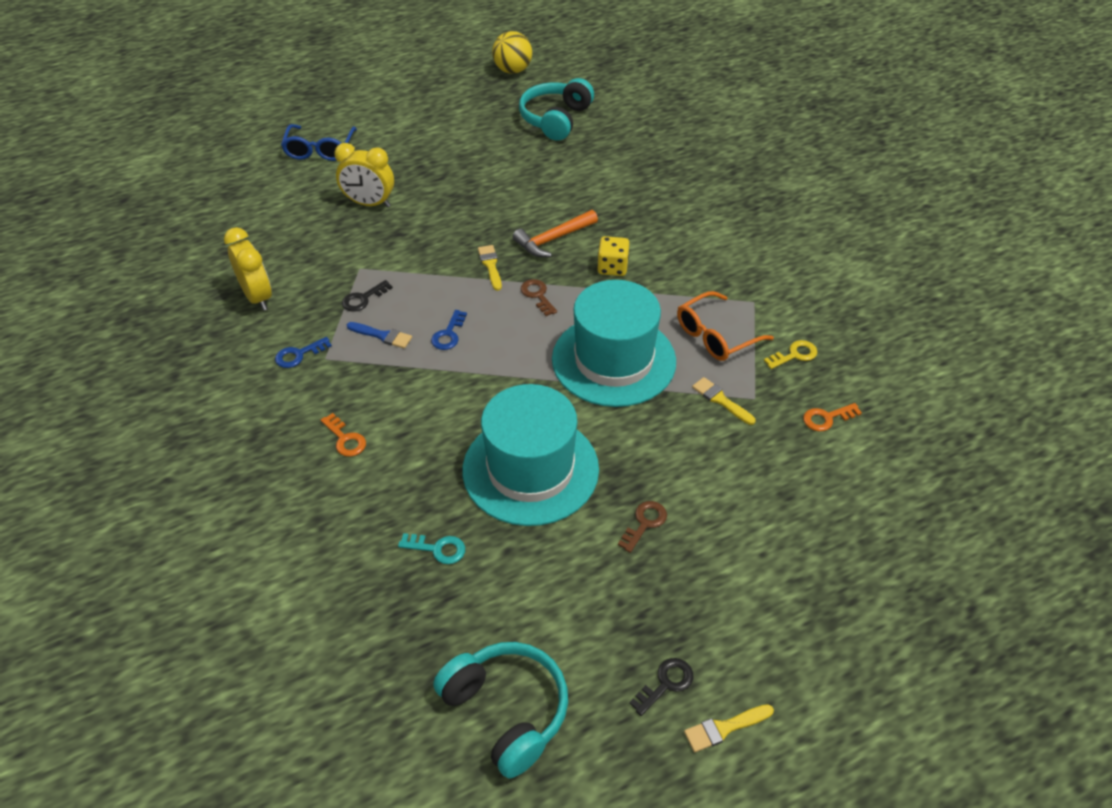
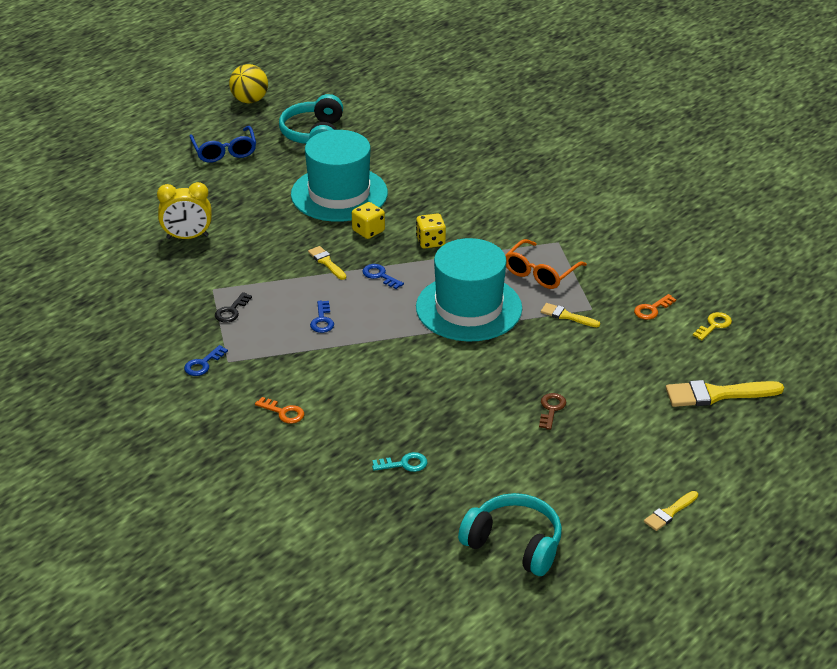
camera: 20 degrees left, 10 degrees down
yellow clock [224,227,272,311] -> none
blue glasses [281,124,357,161] -> blue glasses moved to [190,126,256,163]
blue brush [347,322,412,349] -> none
turquoise hat [462,384,599,526] -> turquoise hat moved to [291,130,388,222]
orange hammer [513,210,598,257] -> yellow dice [352,202,385,239]
brown key [521,279,557,316] -> blue key [362,264,404,289]
black key [629,658,693,716] -> none
yellow key [764,340,817,369] -> yellow key moved to [693,312,732,340]
none -> yellow brush [666,380,784,407]

